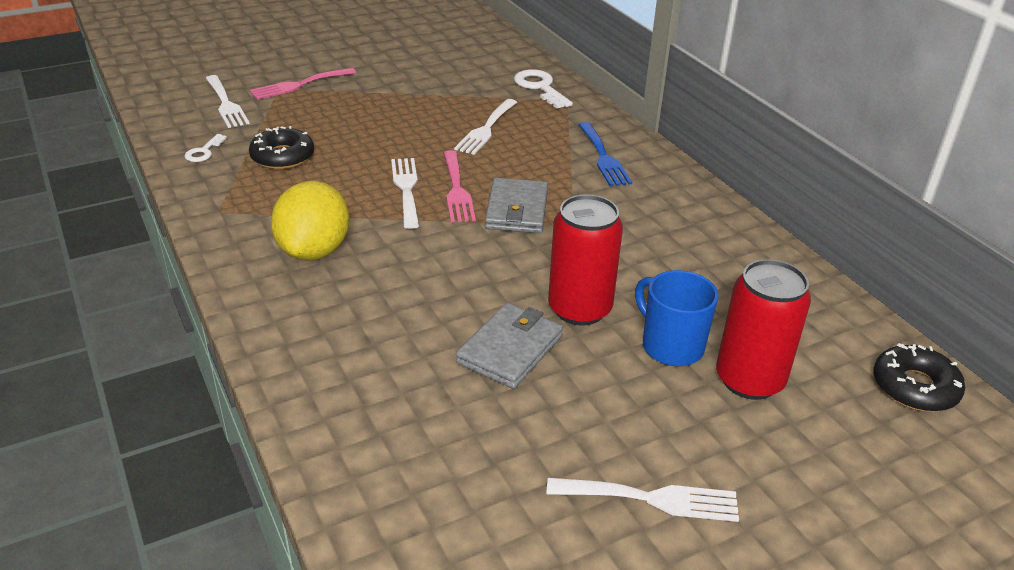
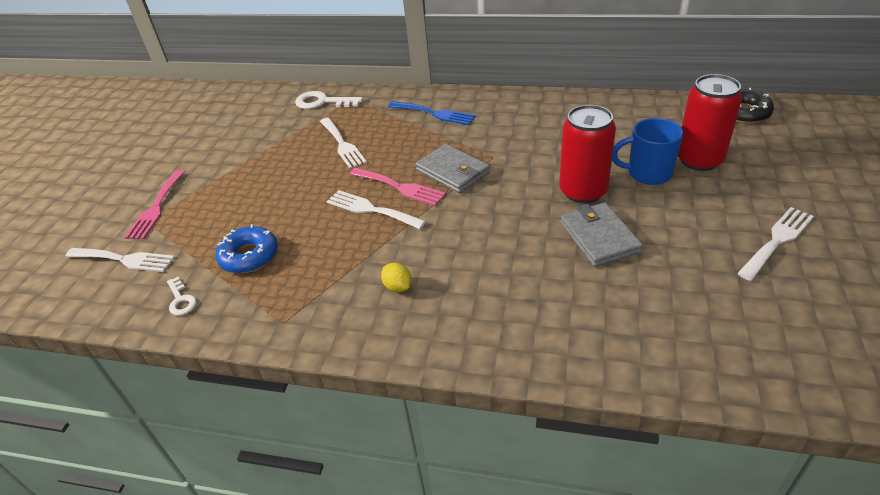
camera: 45 degrees left, 5 degrees up
black donut [249,126,314,169] -> blue donut [215,224,278,273]
yellow lemon [271,181,349,260] -> yellow lemon [381,263,412,292], size x0.42

